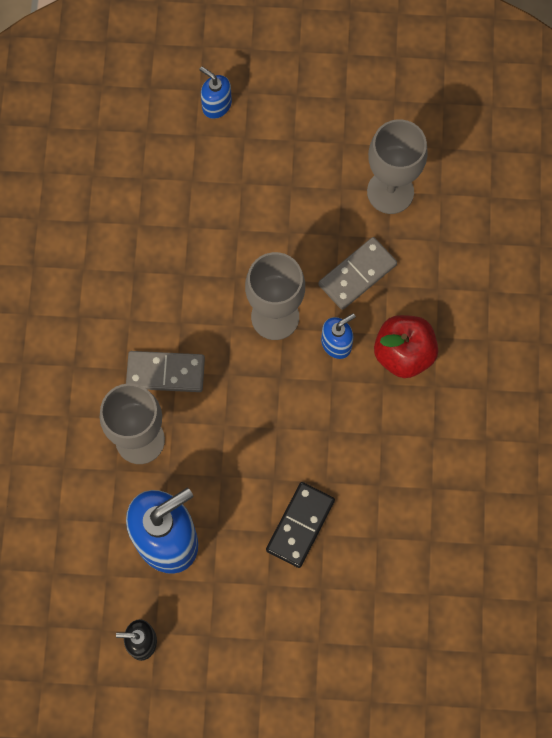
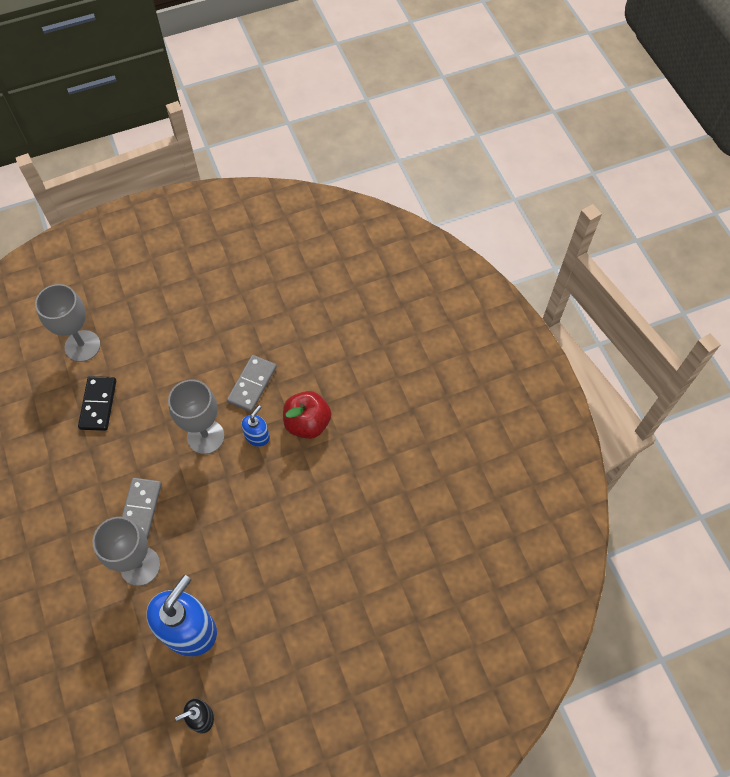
camera: 25 degrees left, 10 degrees down
grey domino [126,351,205,392] -> grey domino turned 60 degrees counterclockwise [122,478,162,539]
blue soap dispenser [199,66,232,119] -> none
black domino [266,482,335,568] -> black domino moved to [78,376,116,431]
grey goblet [367,119,428,214] -> grey goblet moved to [35,284,101,362]

